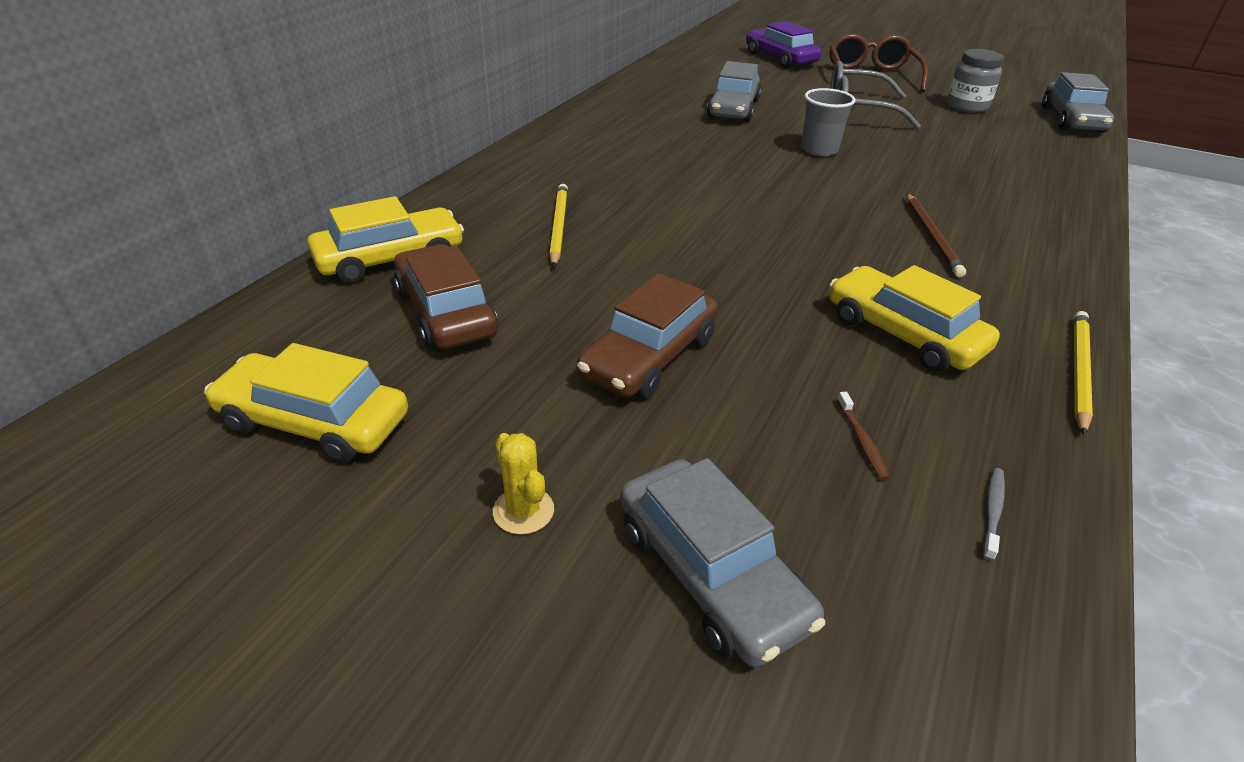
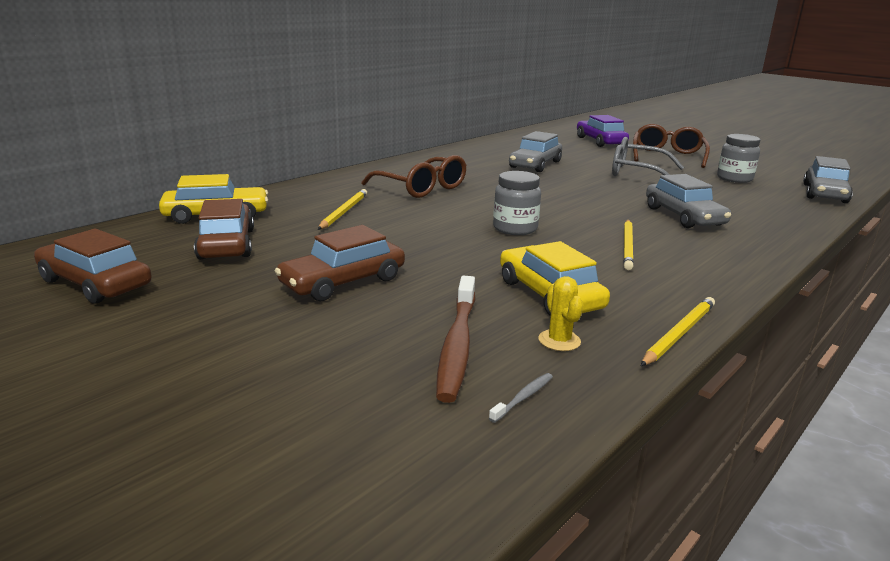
camera: 15 degrees right, 15 degrees down
yellow car [204,343,408,463] -> brown car [34,228,152,304]
yellow cactus [493,433,554,535] -> yellow cactus moved to [538,276,583,351]
grey car [620,458,825,667] -> grey car moved to [646,174,731,228]
grey cup [801,88,855,157] -> none
brown toothbrush [837,392,889,480] -> brown toothbrush [436,276,475,403], size x2.37
brown pencil [907,194,966,278] -> yellow pencil [624,220,634,270]
none -> brown glasses [361,155,466,198]
none -> grey jar [493,171,541,235]

